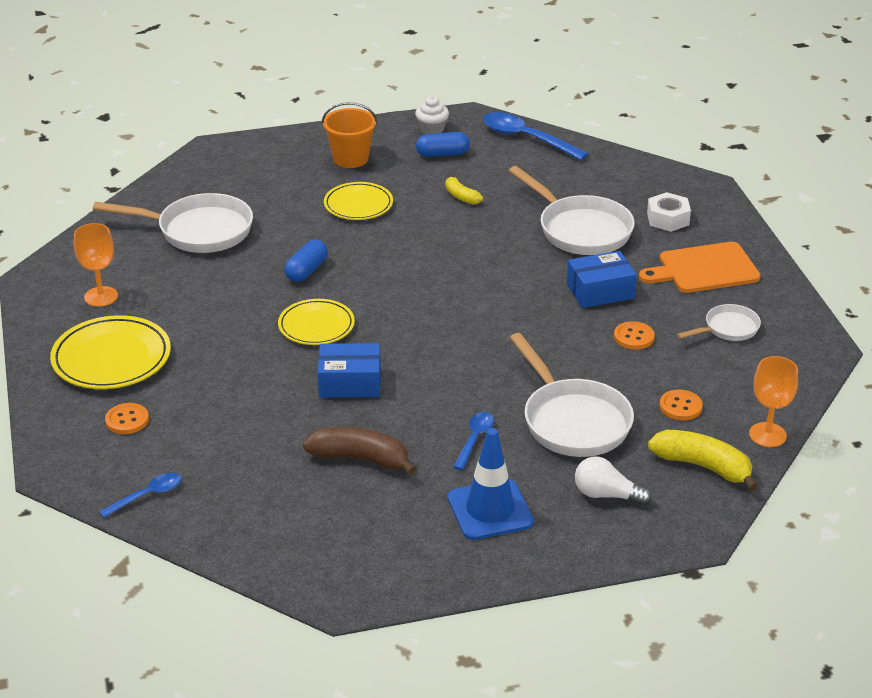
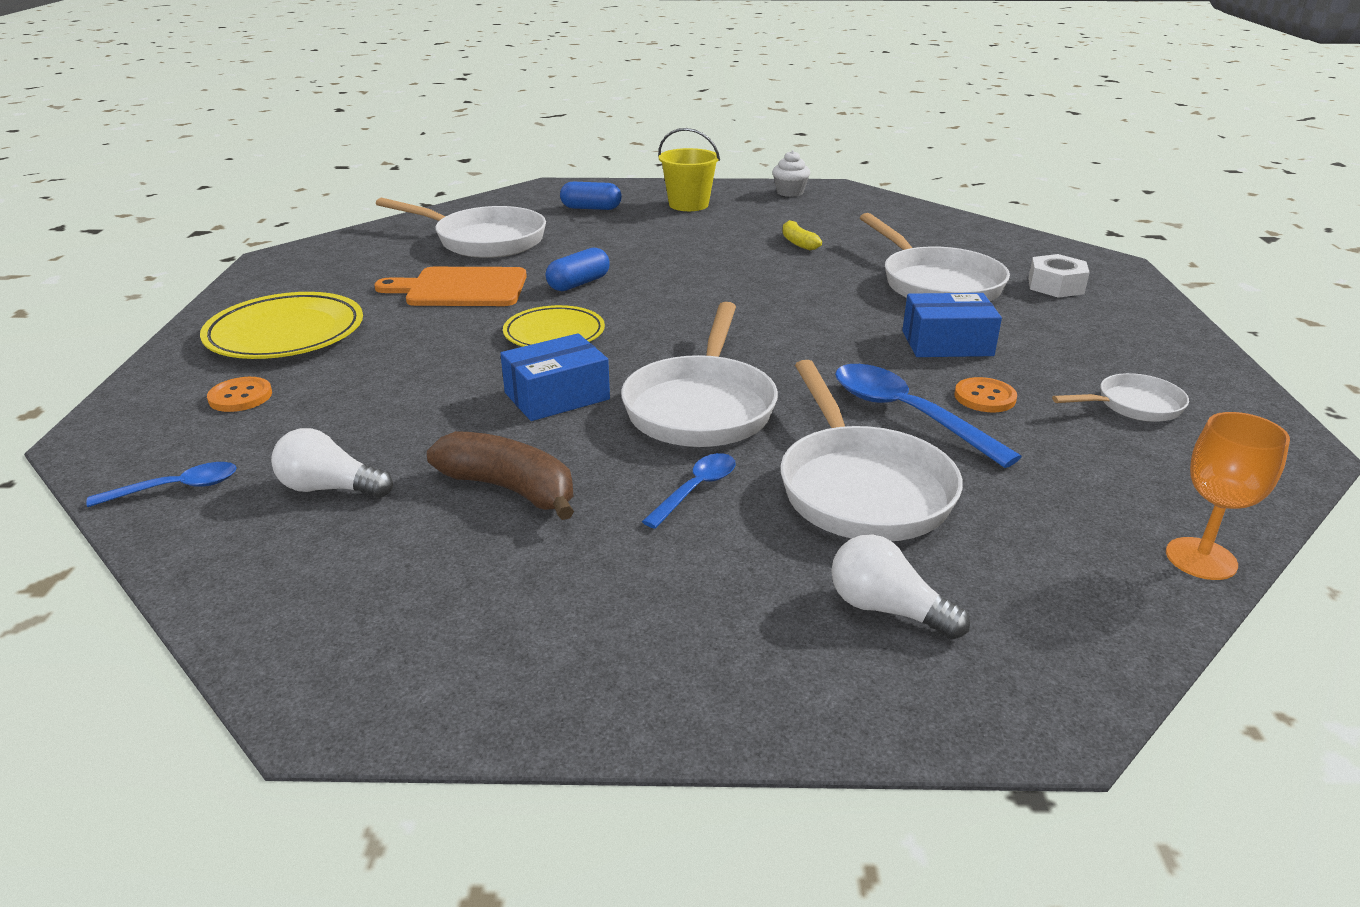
camera: 15 degrees right, 5 degrees down
orange goblet [74,223,118,307] -> none
blue box [318,343,381,398] -> blue box turned 45 degrees counterclockwise [500,333,610,421]
orange bucket [322,102,377,168] -> yellow bucket [658,128,720,211]
yellow plate [324,182,393,220] -> none
blue capsule [416,132,470,157] -> blue capsule moved to [560,182,621,210]
blue traffic cone [448,428,534,540] -> none
blue spoon [483,112,589,160] -> blue spoon moved to [835,364,1022,468]
orange cutting board [639,242,761,293] -> orange cutting board moved to [374,267,527,306]
yellow banana [648,430,758,491] -> none
orange button [659,390,703,420] -> none
none -> white light bulb [271,428,393,498]
none -> white pan [621,302,778,447]

